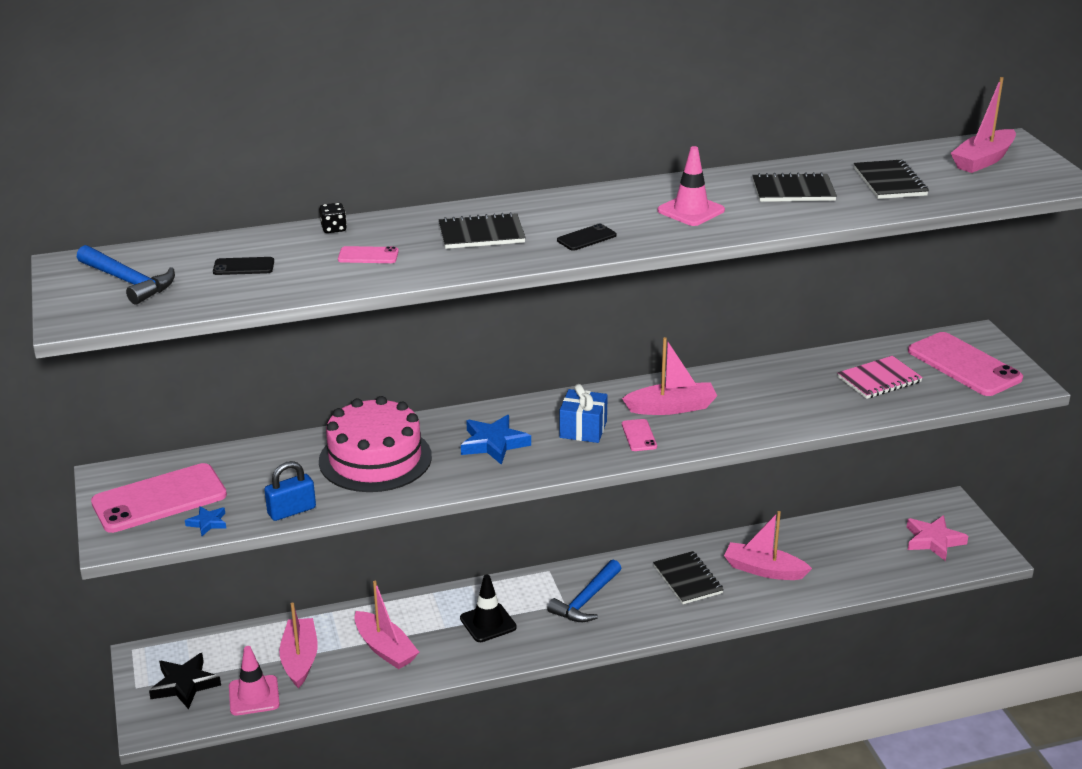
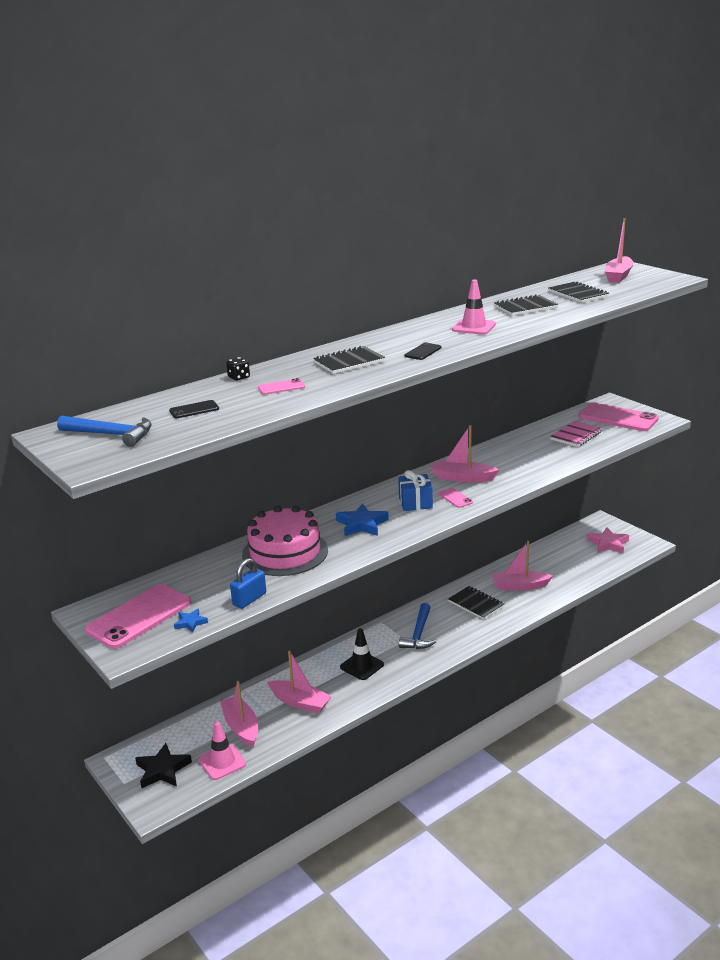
camera: 20 degrees left, 5 degrees down
pink boat [622,337,717,415] -> pink boat turned 135 degrees counterclockwise [431,425,499,482]

